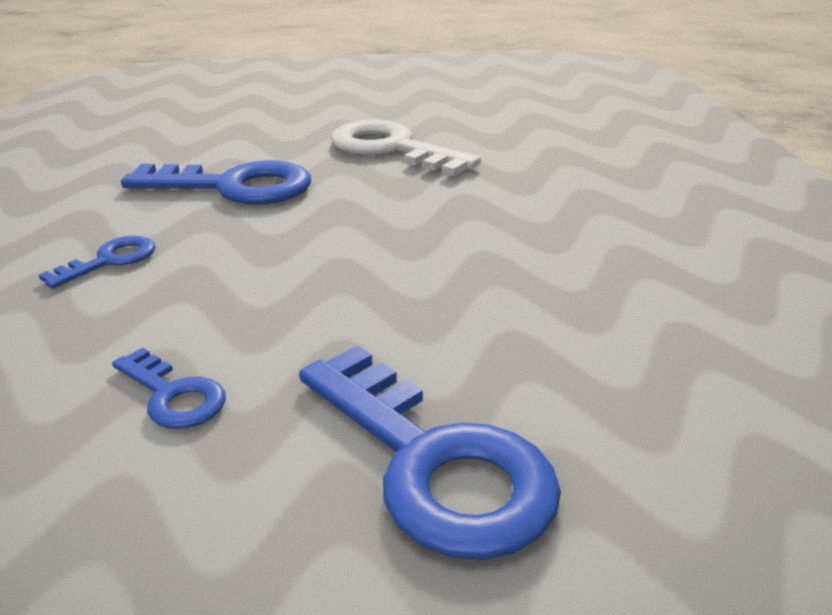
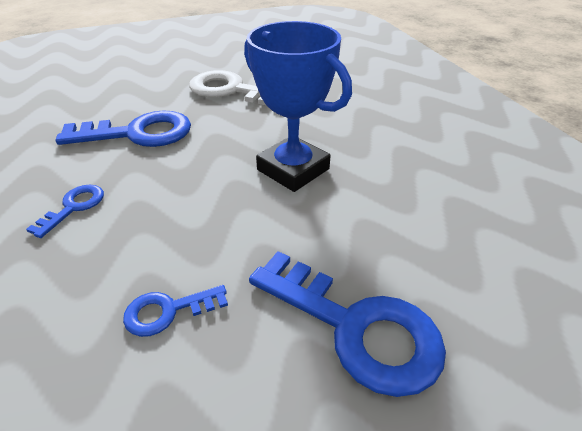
camera: 15 degrees left, 10 degrees up
blue key [112,348,226,429] -> blue key turned 135 degrees clockwise [123,285,228,337]
none -> blue trophy [244,21,352,192]

